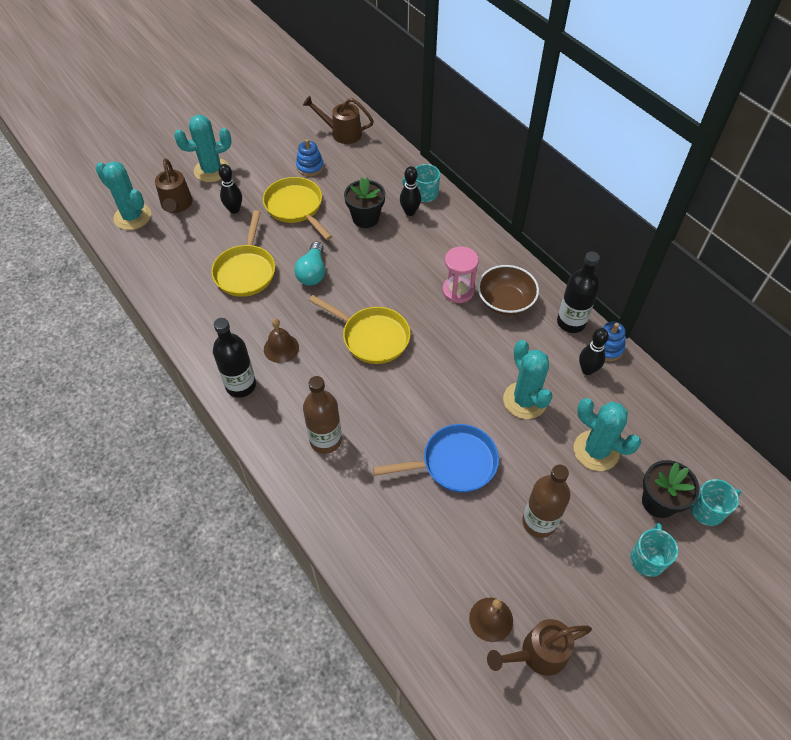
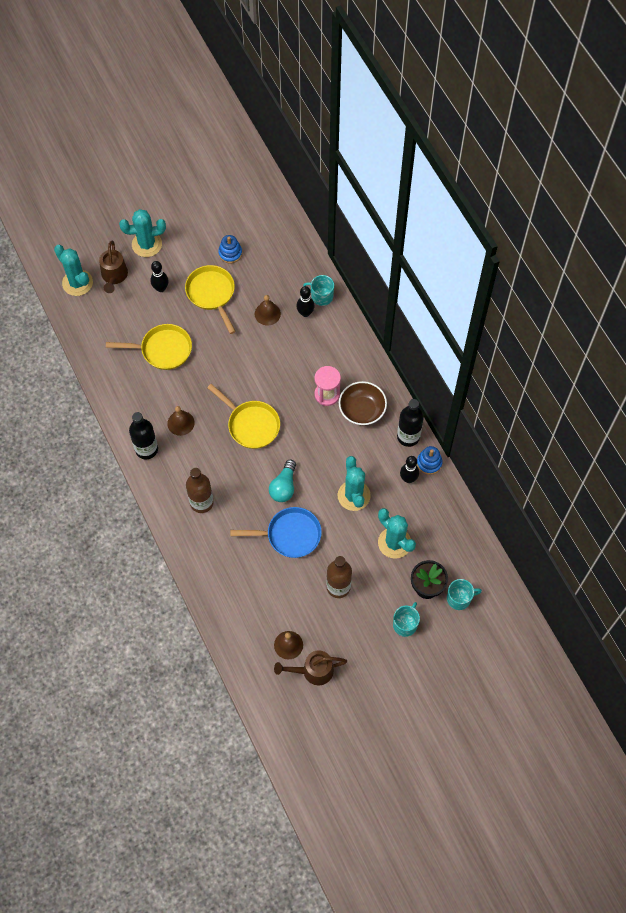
camera: 10 degrees right, 10 degrees up
yellow pan [211,210,275,297] -> yellow pan turned 105 degrees counterclockwise [106,324,192,370]
turquoise light bulb [294,241,325,286] -> turquoise light bulb moved to [269,460,296,502]
brown watering can [303,96,374,144] -> none
black flower pot [344,177,385,228] -> brown bell [255,295,281,325]

